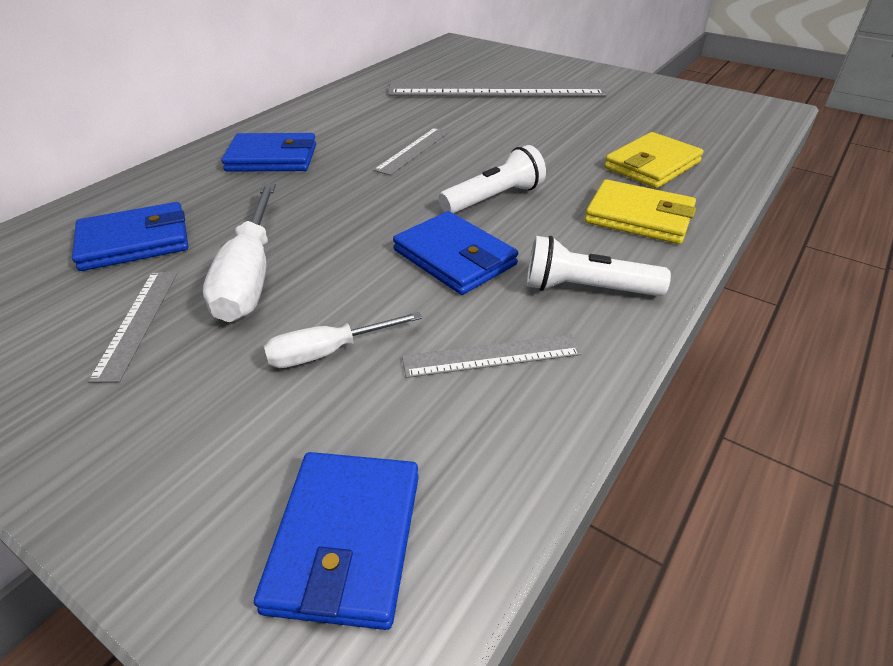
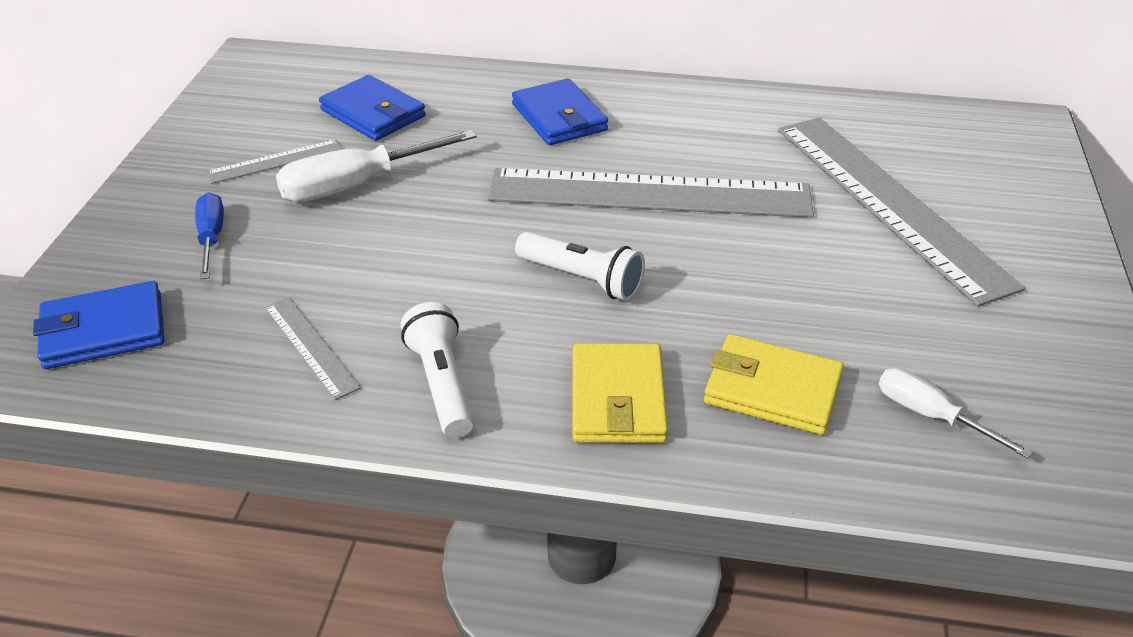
camera: 65 degrees right, 0 degrees up
white screwdriver [264,312,422,368] -> white screwdriver moved to [879,368,1033,459]
grey ruler [374,128,450,175] -> grey ruler [487,168,814,218], size x2.31
blue wallet [393,211,518,295] -> none
none -> blue screwdriver [195,193,224,279]

